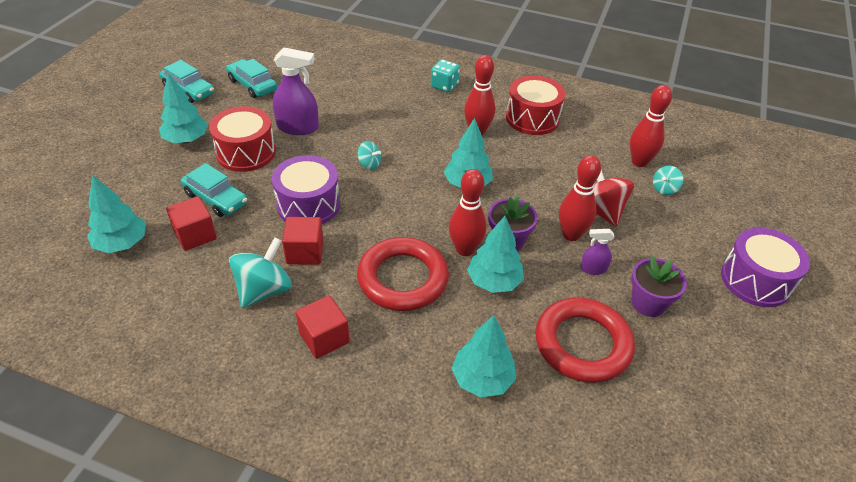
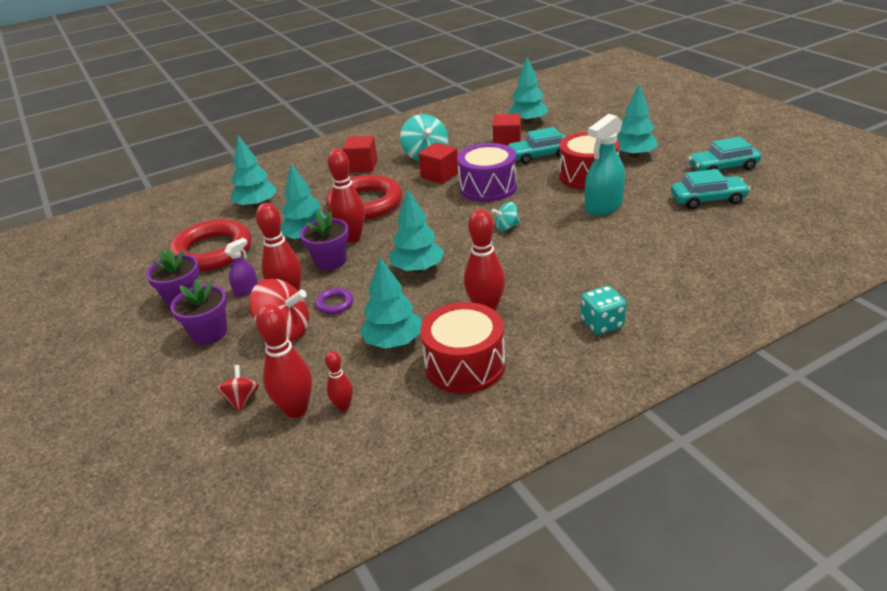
camera: 135 degrees right, 10 degrees down
purple spray bottle [273,48,319,135] -> turquoise spray bottle [585,114,625,216]
turquoise spinning top [653,166,683,195] -> red spinning top [217,365,259,412]
purple drum [721,228,810,307] -> none
none -> purple flower pot [170,279,227,345]
none -> purple ring [315,288,353,314]
none -> red bowling pin [325,351,353,411]
none -> turquoise tree [360,257,421,349]

